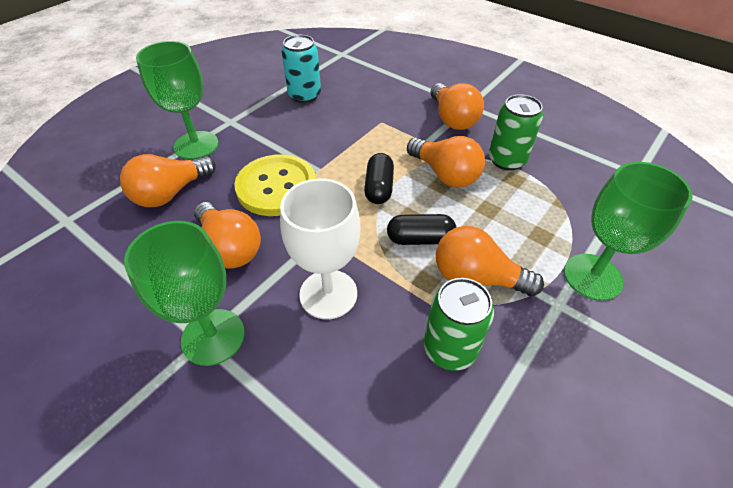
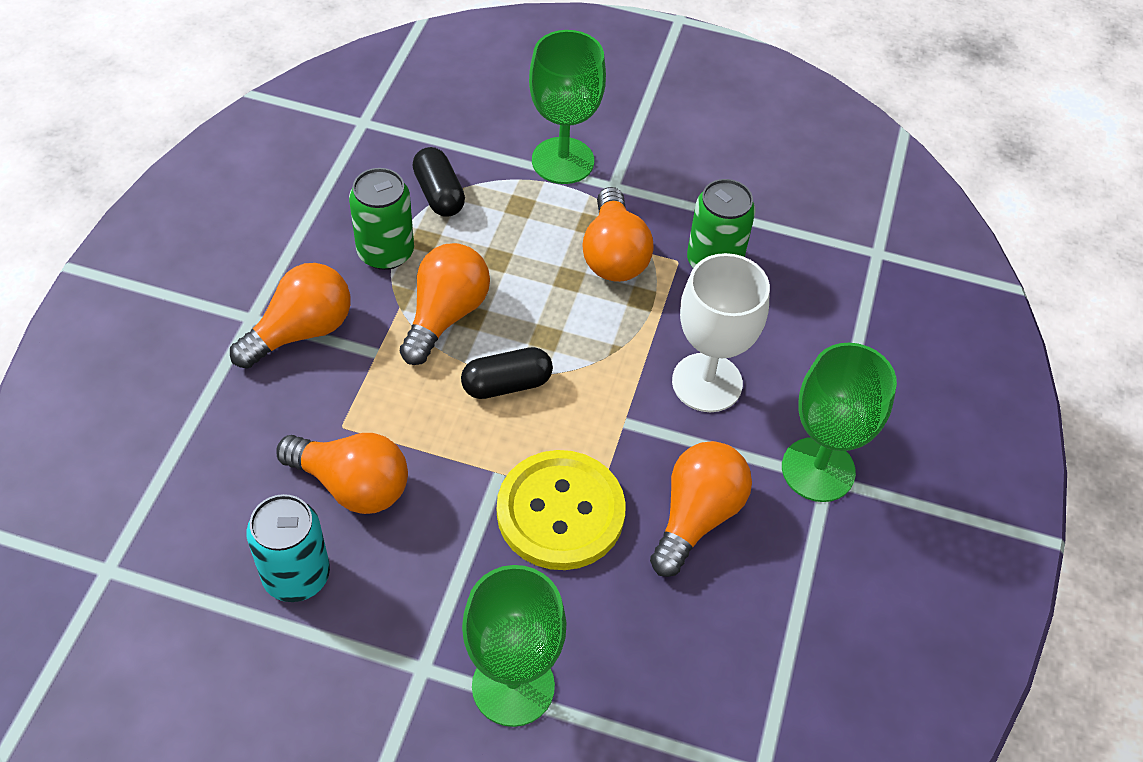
camera: 115 degrees left, 5 degrees up
orange light bulb [120,154,216,207] -> orange light bulb moved to [276,433,408,514]
black capsule [387,214,456,245] -> black capsule moved to [412,147,465,217]

